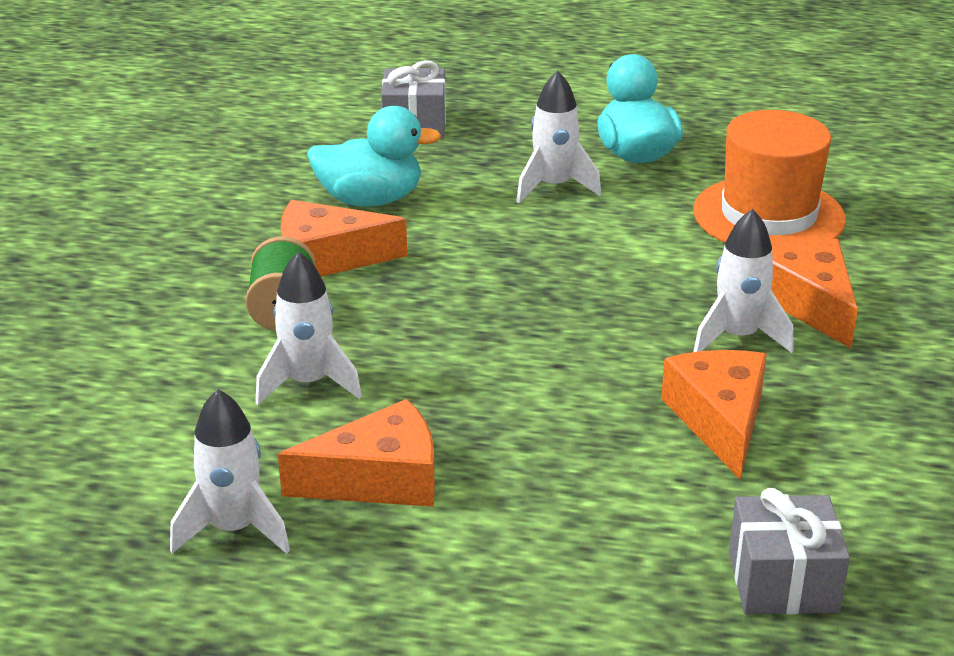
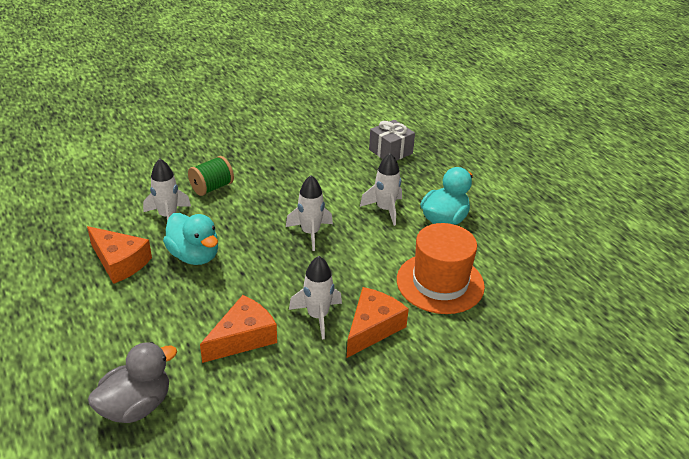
camera: 50 degrees right, 5 degrees up
white rocket [170,389,290,554] -> white rocket moved to [286,175,333,251]
orange cheese [281,200,407,276] -> none
turquoise duck [307,106,442,207] -> turquoise duck moved to [163,213,218,265]
grey gift [729,488,850,614] -> grey duck [88,342,177,423]

